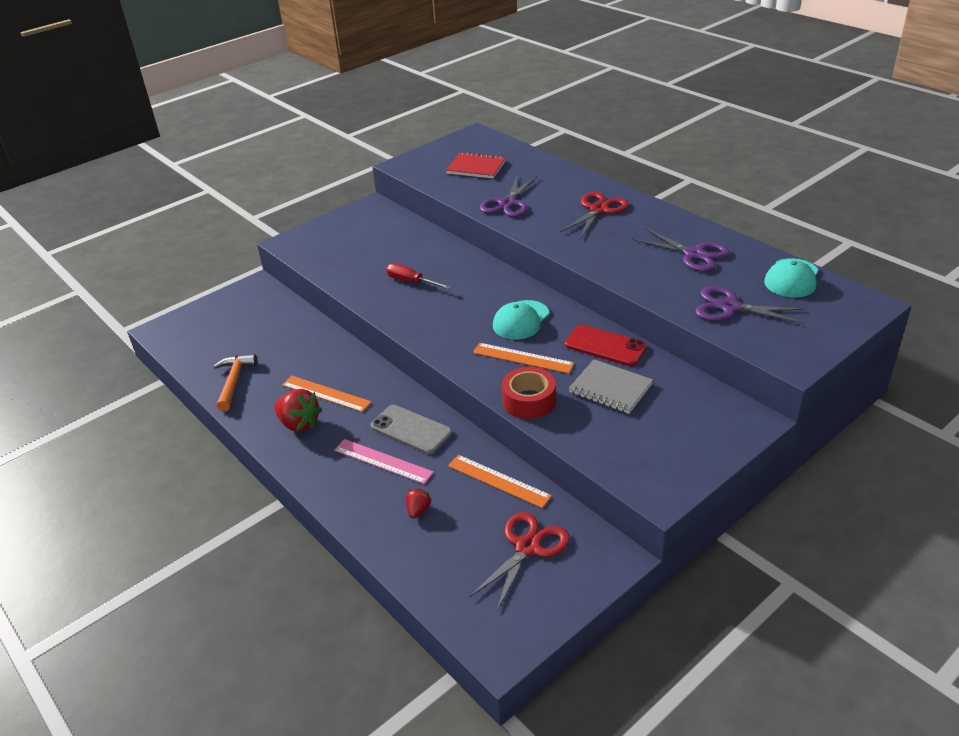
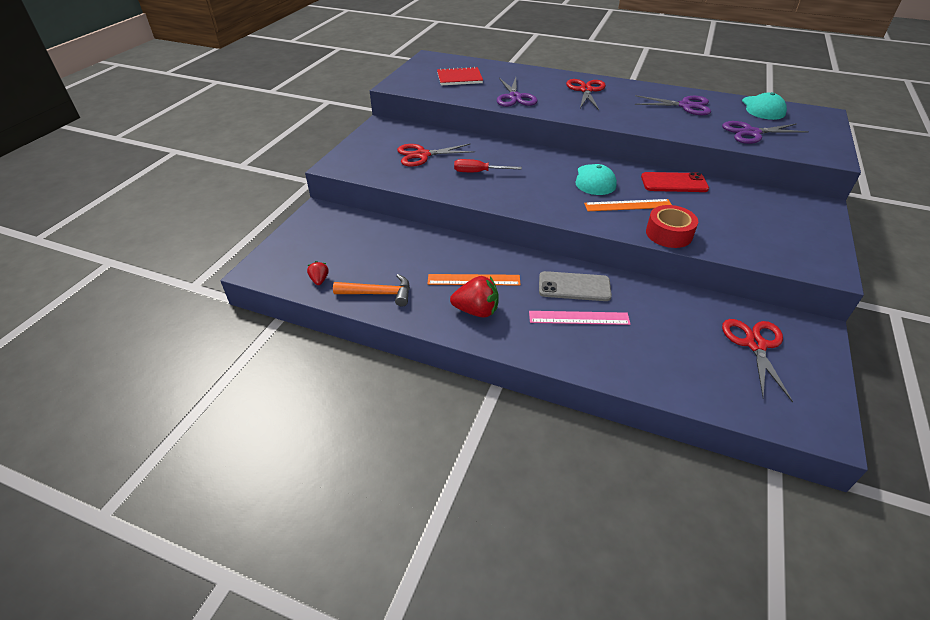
camera: 30 degrees left, 5 degrees up
orange hammer [213,354,257,411] -> orange hammer turned 120 degrees clockwise [333,274,410,306]
red strawberry [406,488,432,519] -> red strawberry moved to [307,261,329,285]
orange ruler [448,455,552,508] -> none
grey notebook [569,359,653,414] -> none
none -> red scissors [397,144,475,167]

